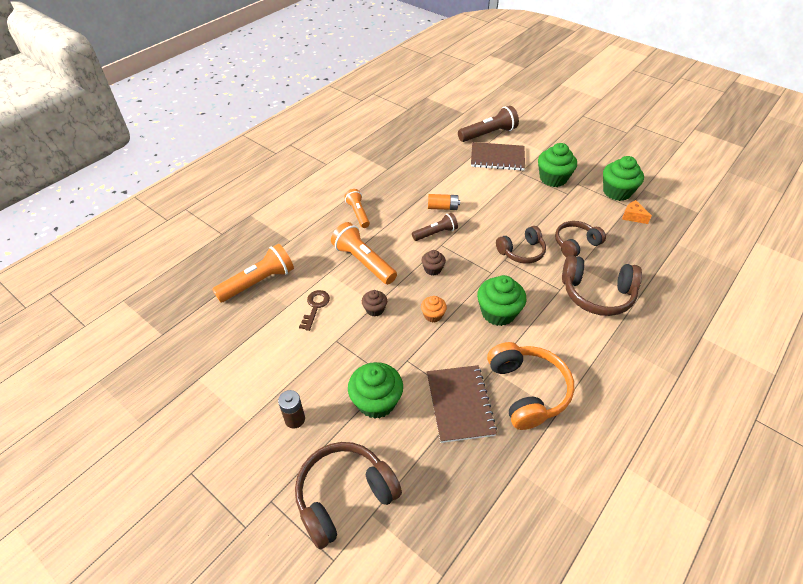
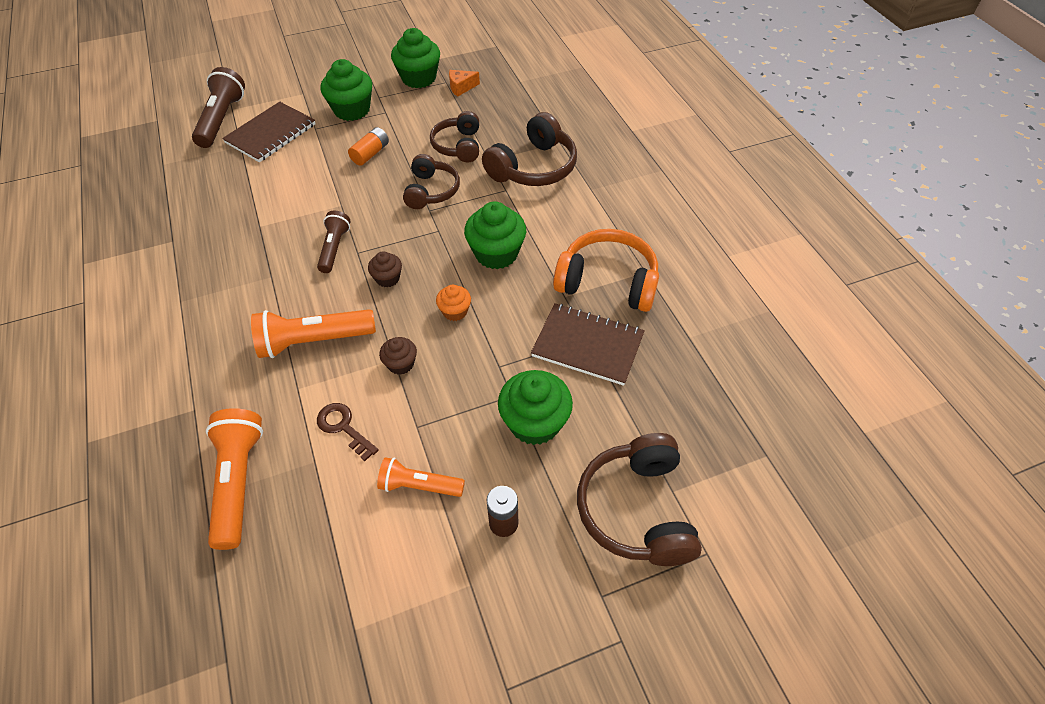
camera: 60 degrees left, 5 degrees up
orange flashlight [344,189,370,228] -> orange flashlight moved to [377,457,465,497]
orange battery [428,194,460,210] -> orange battery moved to [348,127,389,166]

